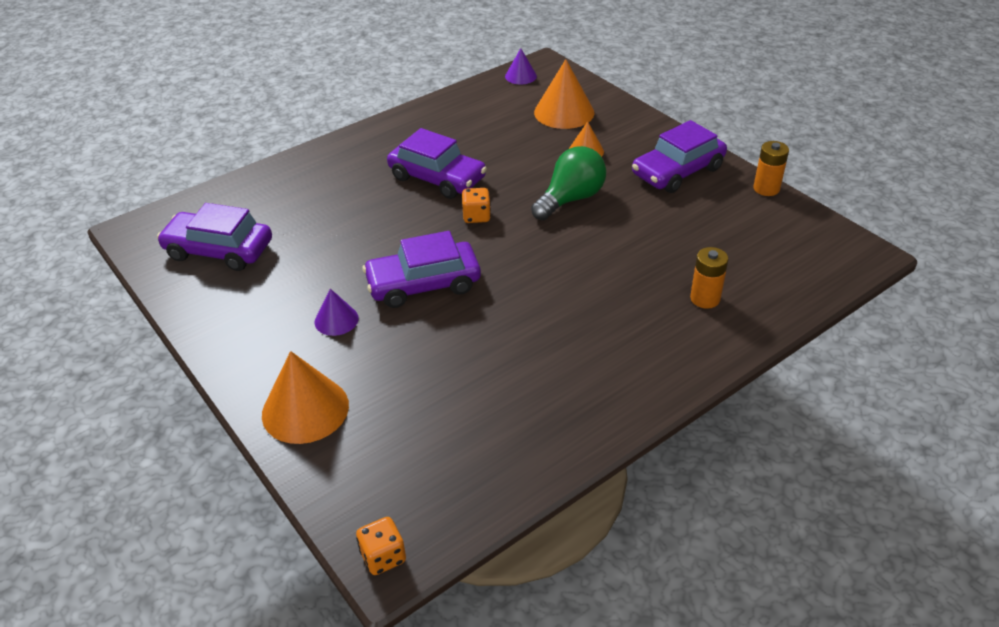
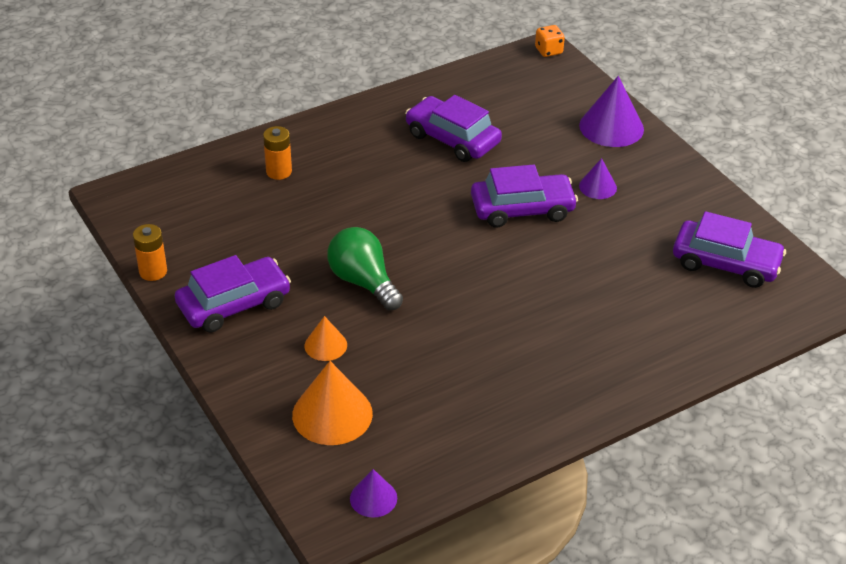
camera: 175 degrees left, 0 degrees up
orange cone [262,351,349,444] -> purple cone [579,76,644,147]
purple car [387,128,487,199] -> purple car moved to [405,95,502,162]
orange dice [462,188,491,223] -> none
green light bulb [531,146,606,220] -> green light bulb turned 90 degrees clockwise [327,227,403,310]

